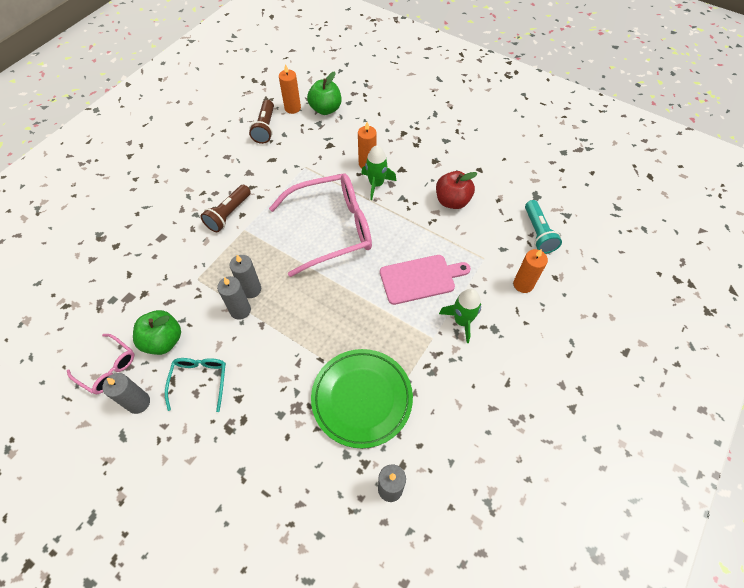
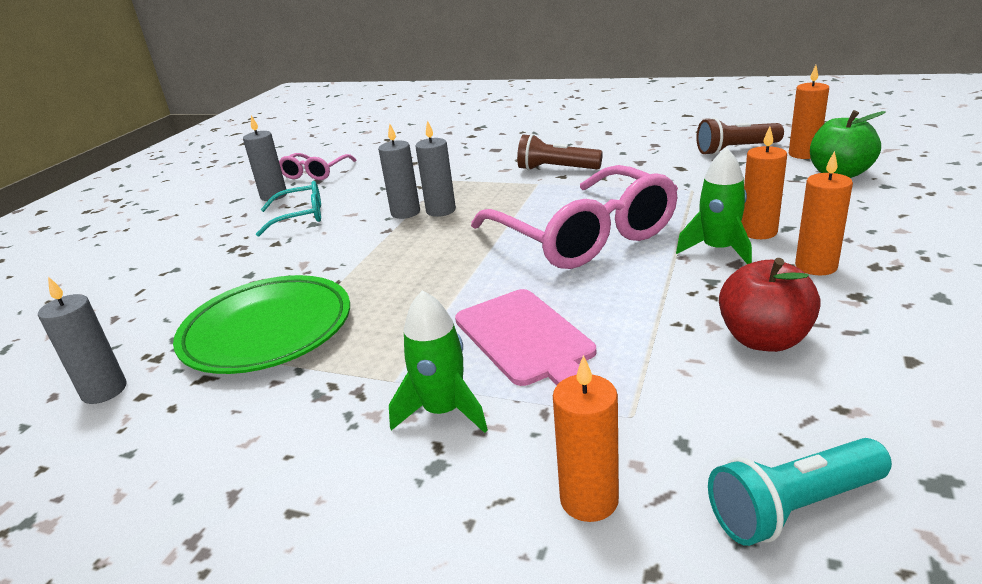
camera: 80 degrees right, 30 degrees down
green apple [133,310,181,355] -> none
none -> orange candle [795,151,853,275]

